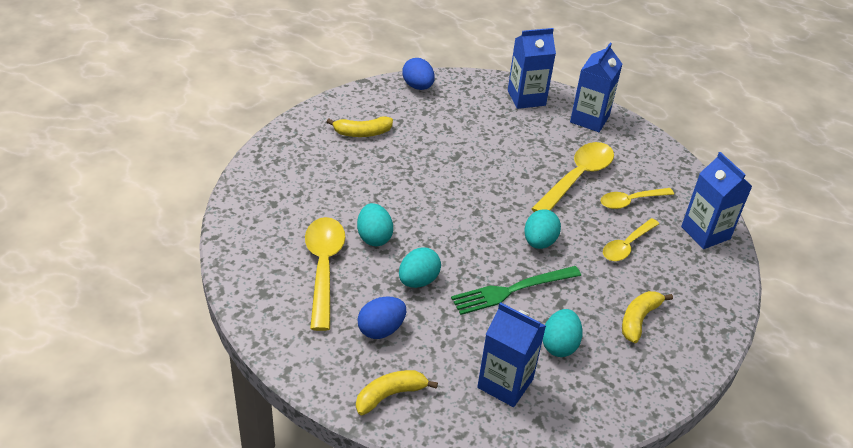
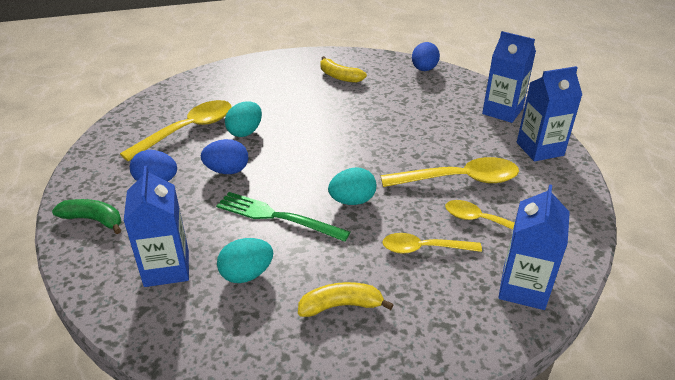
camera: 50 degrees right, 5 degrees down
yellow banana [356,370,438,415] -> green banana [52,199,122,234]
turquoise egg [399,247,441,288] -> blue egg [201,139,249,174]

